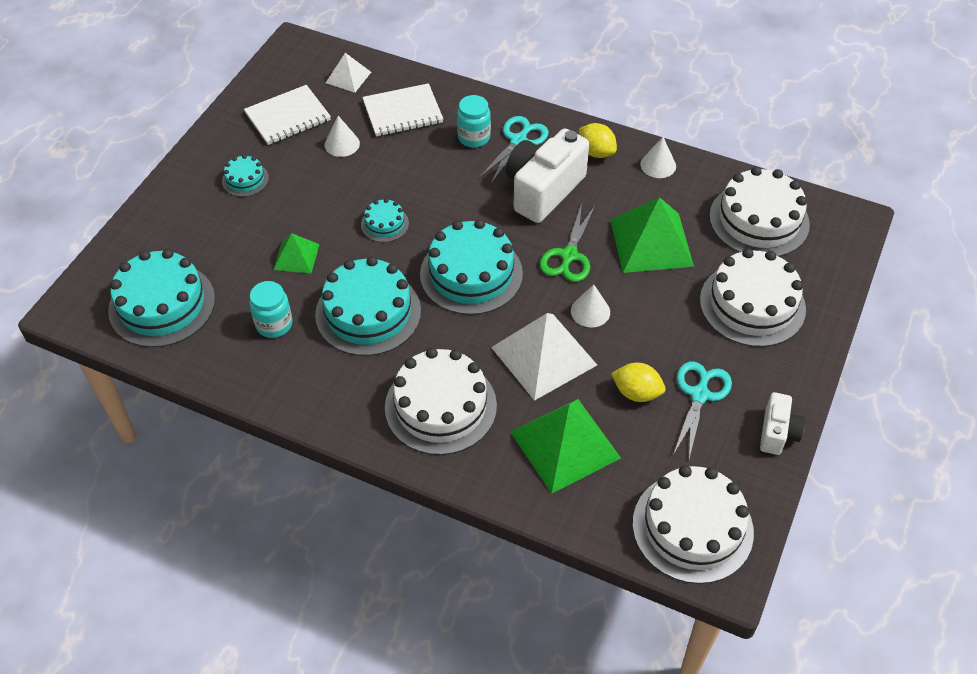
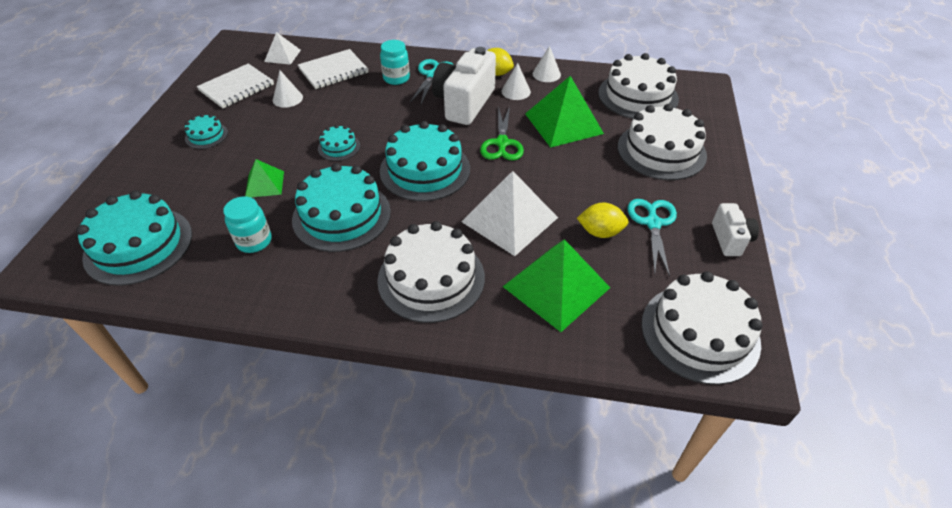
camera: 15 degrees left, 5 degrees down
white cone [571,284,610,328] -> white cone moved to [501,63,531,100]

